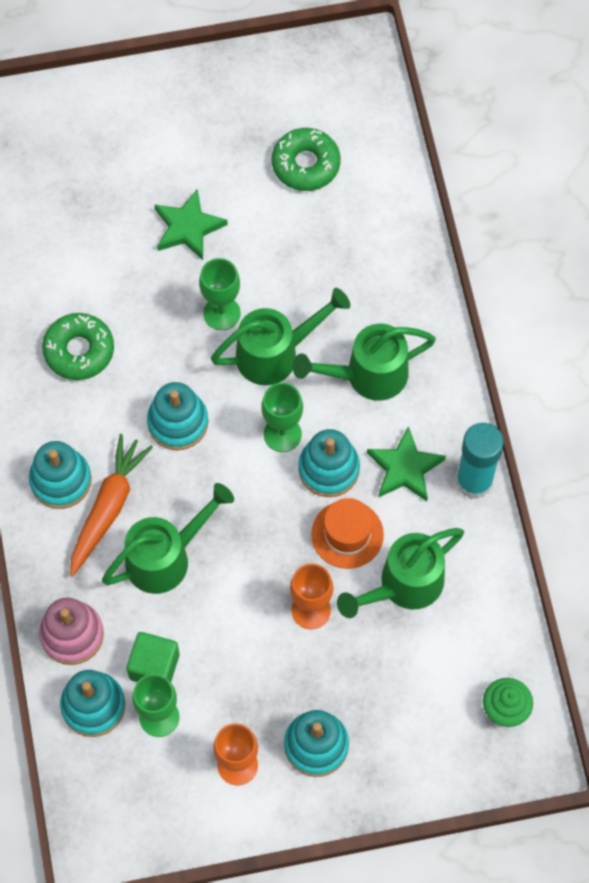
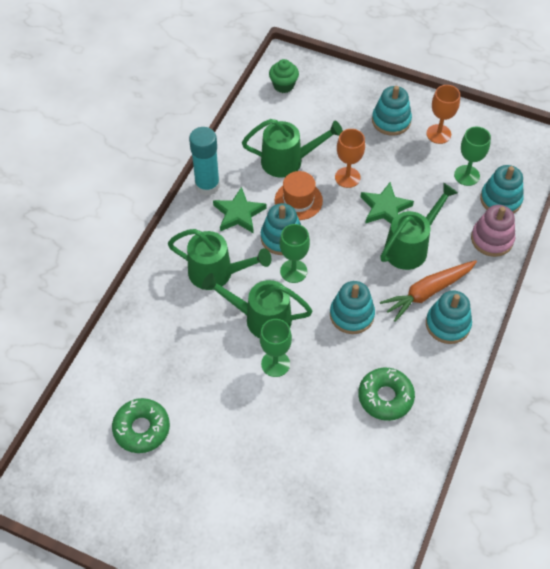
camera: 145 degrees left, 10 degrees down
green watering can [102,483,234,594] -> green watering can turned 135 degrees clockwise [380,183,458,270]
green cube [127,632,180,682] -> none
green star [155,189,228,260] -> green star moved to [360,182,414,224]

